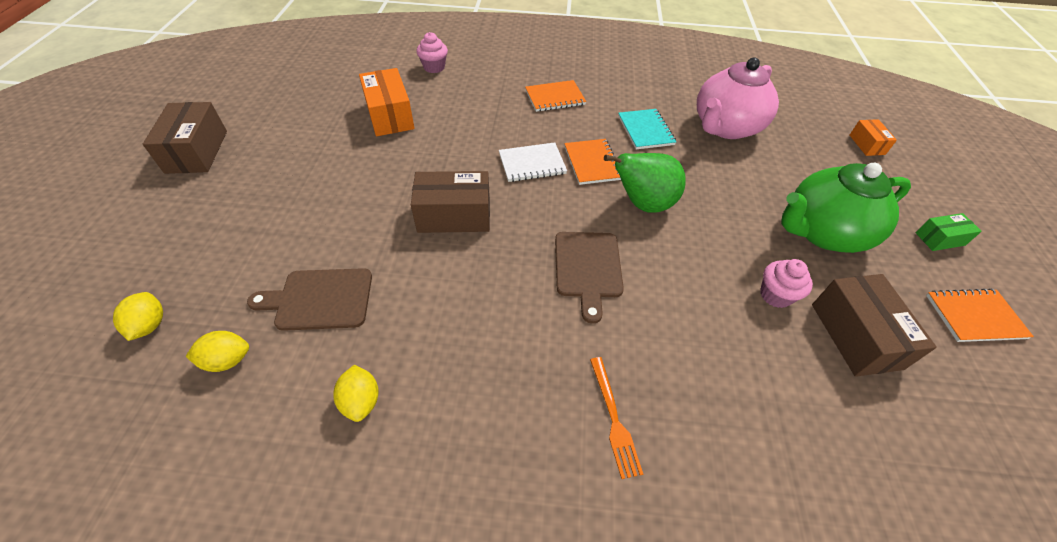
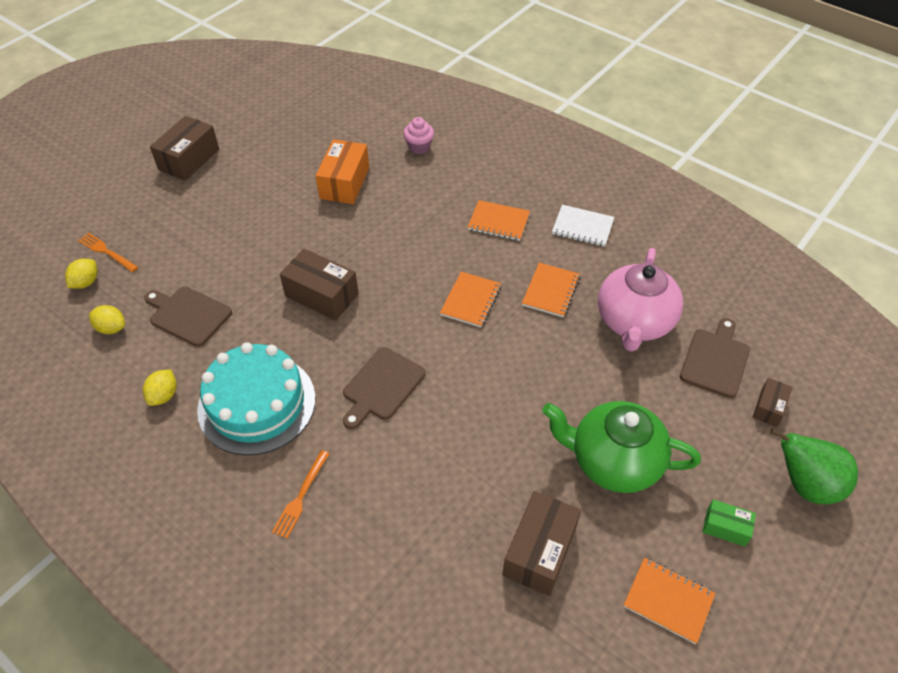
camera: 35 degrees right, 0 degrees up
white notebook [499,142,567,182] -> white notebook moved to [552,205,614,247]
green pear [604,153,686,212] -> green pear moved to [770,428,858,504]
turquoise notebook [618,109,676,149] -> orange notebook [522,263,580,317]
pink teapot [697,57,779,139] -> pink teapot turned 60 degrees counterclockwise [598,248,683,351]
pink cupcake [760,259,813,308] -> none
orange box [850,119,897,156] -> brown box [753,378,793,427]
none -> orange fork [78,233,138,272]
none -> turquoise cake [197,342,316,456]
none -> brown cutting board [680,318,750,398]

